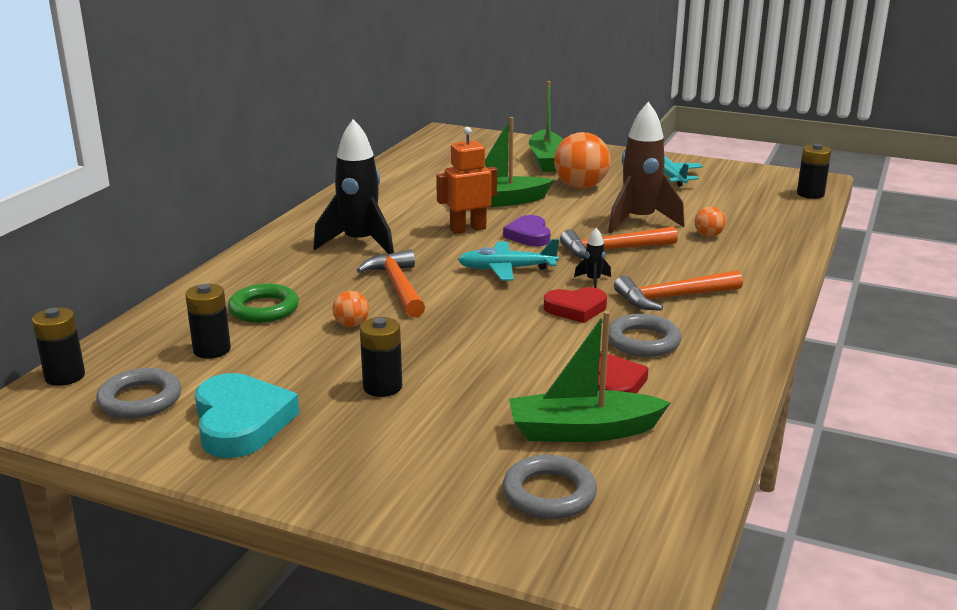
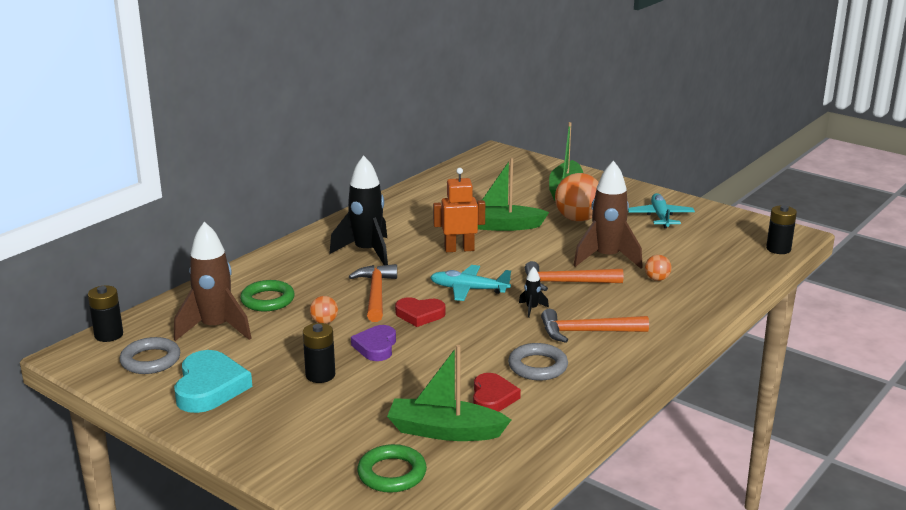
camera: 15 degrees right, 0 degrees up
black battery [185,284,231,359] -> brown rocket [174,222,251,341]
grey ring [502,455,597,519] -> green ring [357,444,427,493]
purple heart [503,215,551,246] -> purple heart moved to [351,325,396,361]
red heart [544,287,607,323] -> red heart moved to [395,297,446,327]

